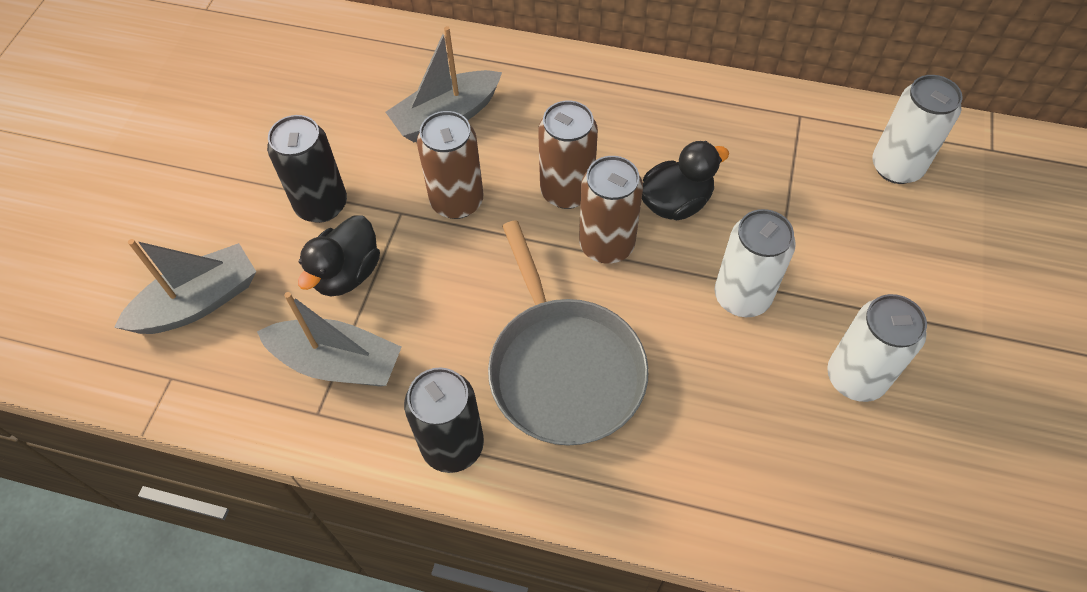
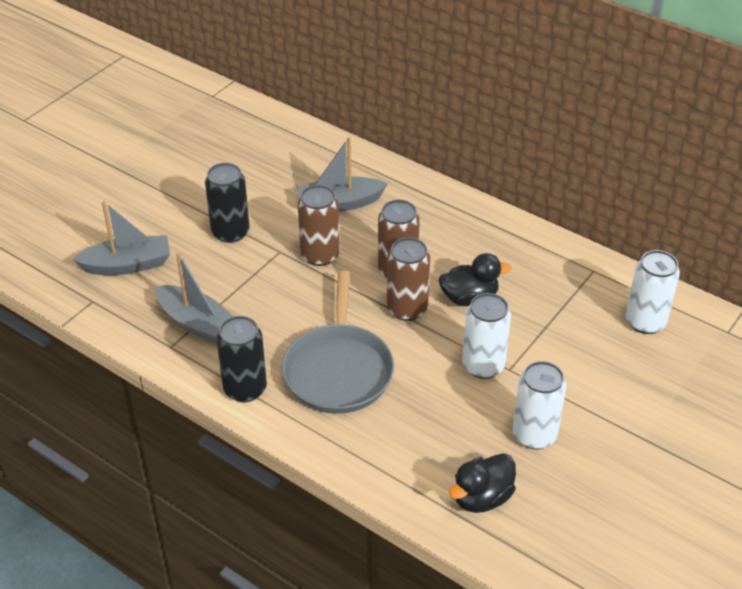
camera: 20 degrees right, 15 degrees down
black duck [298,215,380,296] -> black duck moved to [449,453,516,513]

